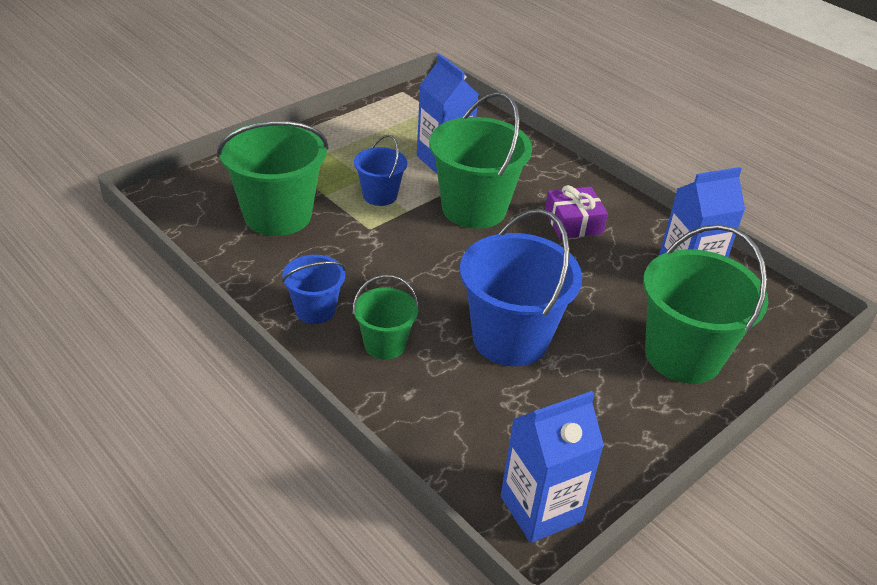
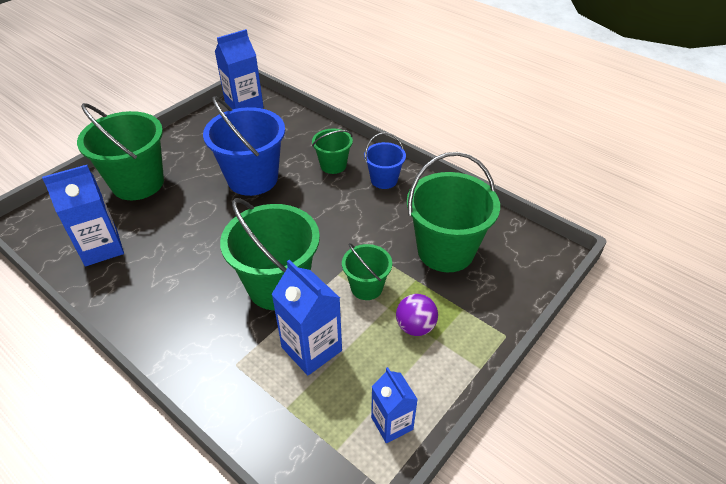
camera: 175 degrees right, 5 degrees up
blue bucket [354,135,407,206] -> green bucket [342,243,392,300]
purple gift [545,185,608,239] -> none
none -> blue carton [371,367,418,443]
none -> purple ball [396,294,438,336]

